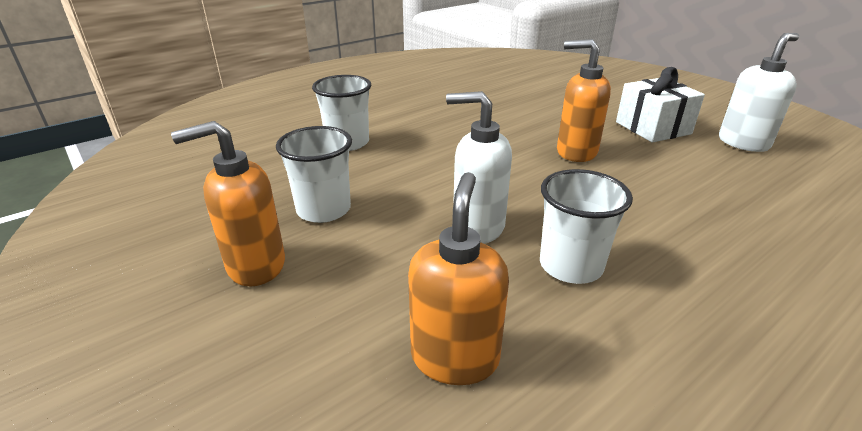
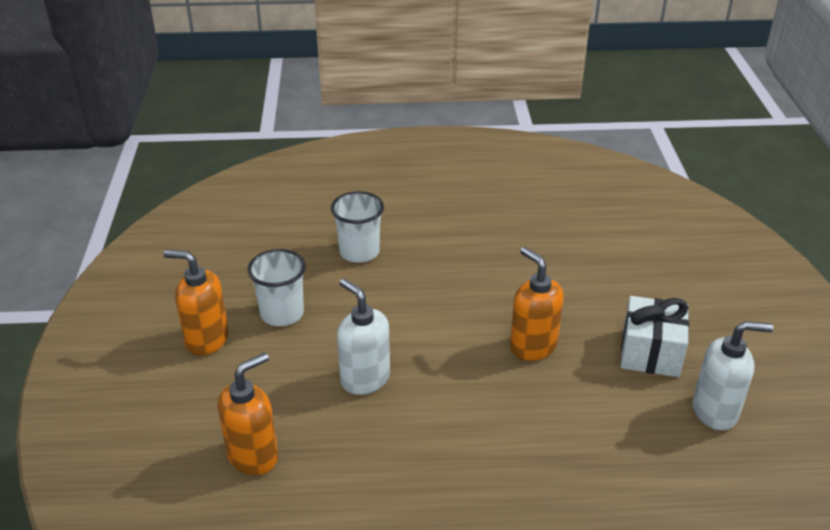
camera: 35 degrees right, 5 degrees up
white cup [540,169,633,284] -> none

